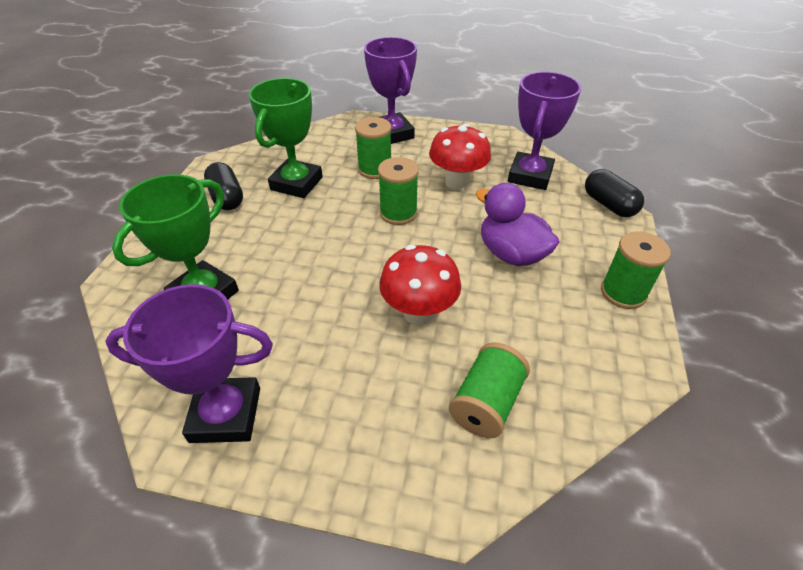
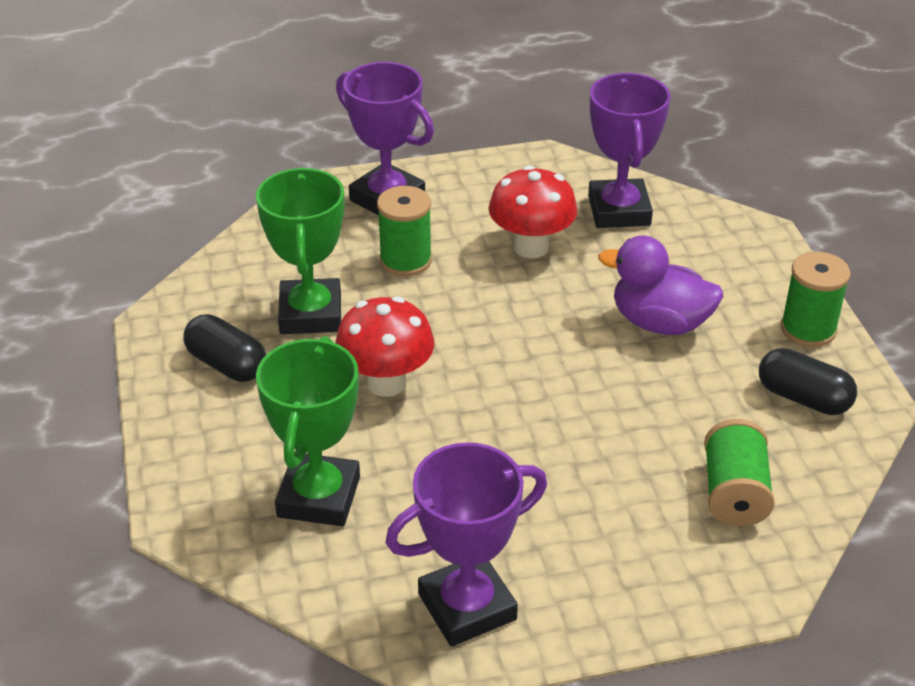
camera: 25 degrees left, 5 degrees down
green spool [378,157,419,225] -> none
red mushroom [379,245,461,325] -> red mushroom moved to [335,296,434,397]
black capsule [585,169,644,217] -> black capsule moved to [759,348,857,415]

